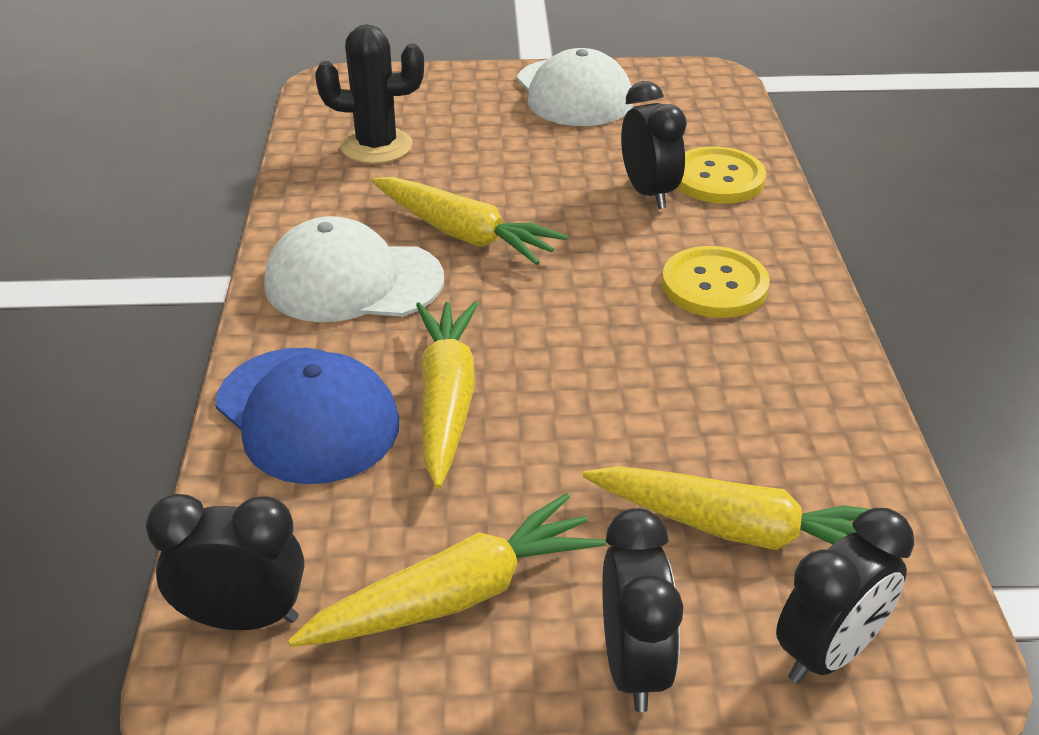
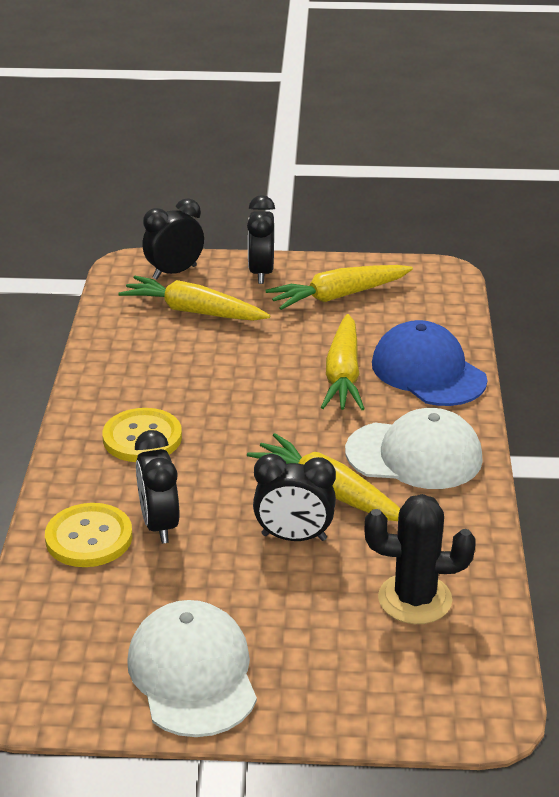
camera: 175 degrees left, 5 degrees down
black clock [146,494,304,630] -> black clock moved to [253,454,336,541]

